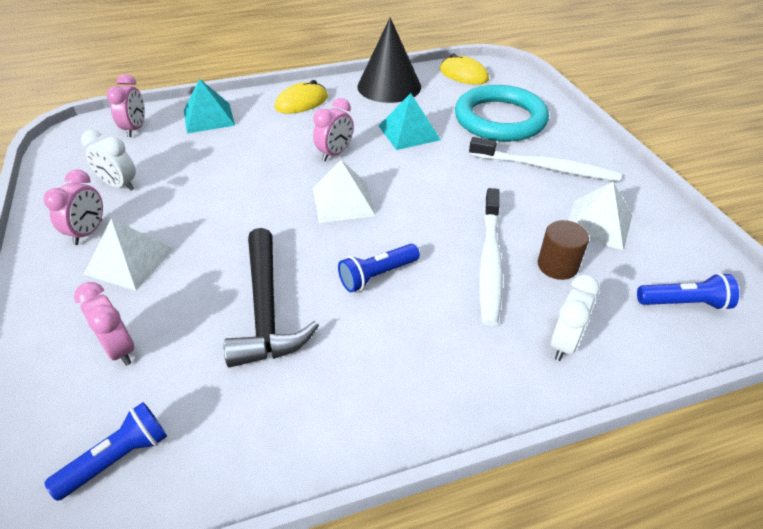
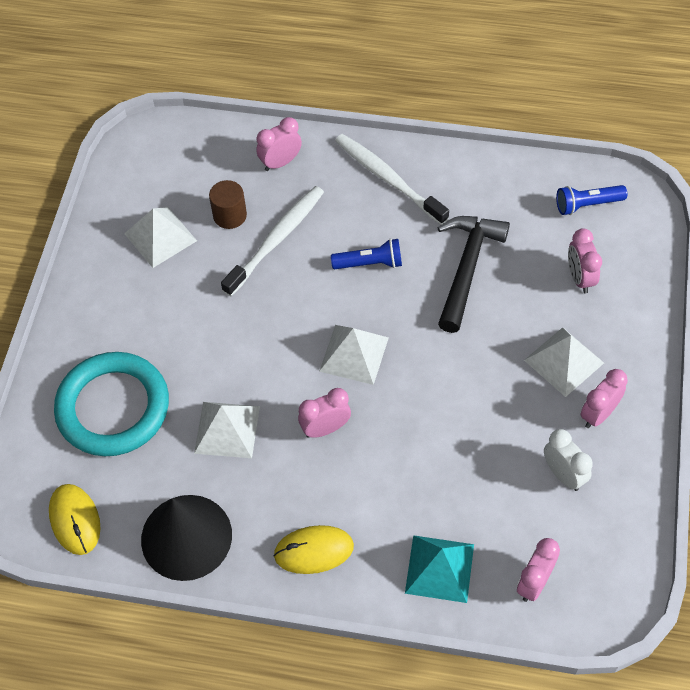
camera: 150 degrees left, 15 degrees up
turquoise pyramid [378,93,441,150] -> white pyramid [194,402,260,458]
white toothbrush [469,137,621,181] -> white toothbrush moved to [335,134,449,225]
white clock [550,274,600,361] -> pink clock [256,117,302,171]
blue flashlight [637,273,739,310] -> none

